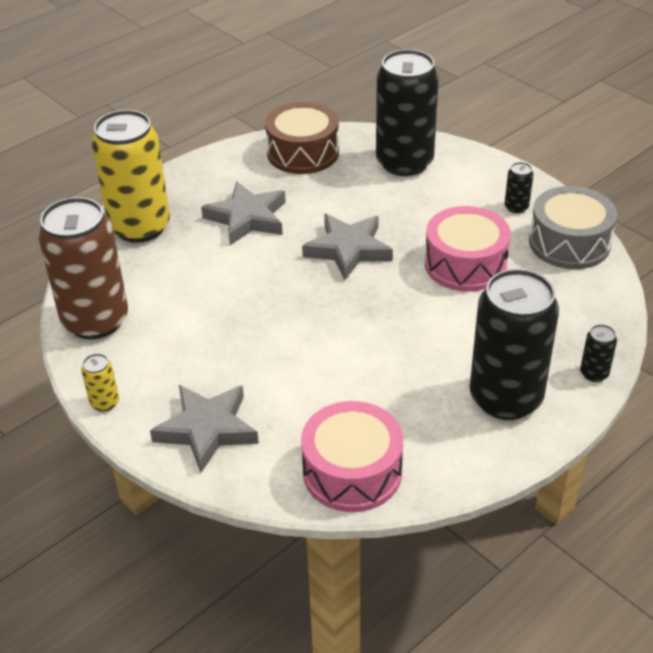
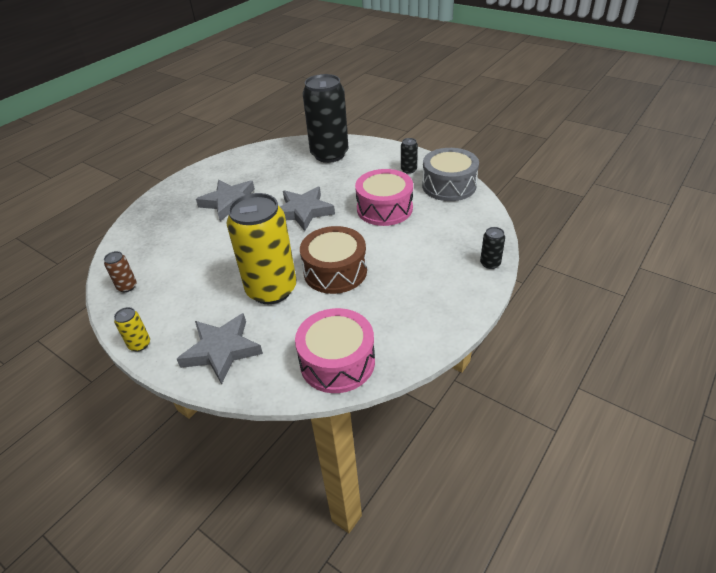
camera: 10 degrees left, 0 degrees up
brown can [38,197,128,339] -> brown can [104,251,137,292], size x0.40
yellow can [91,110,170,243] -> yellow can moved to [226,193,296,304]
brown drum [265,102,339,174] -> brown drum moved to [300,226,367,294]
black can [470,269,559,420] -> none

